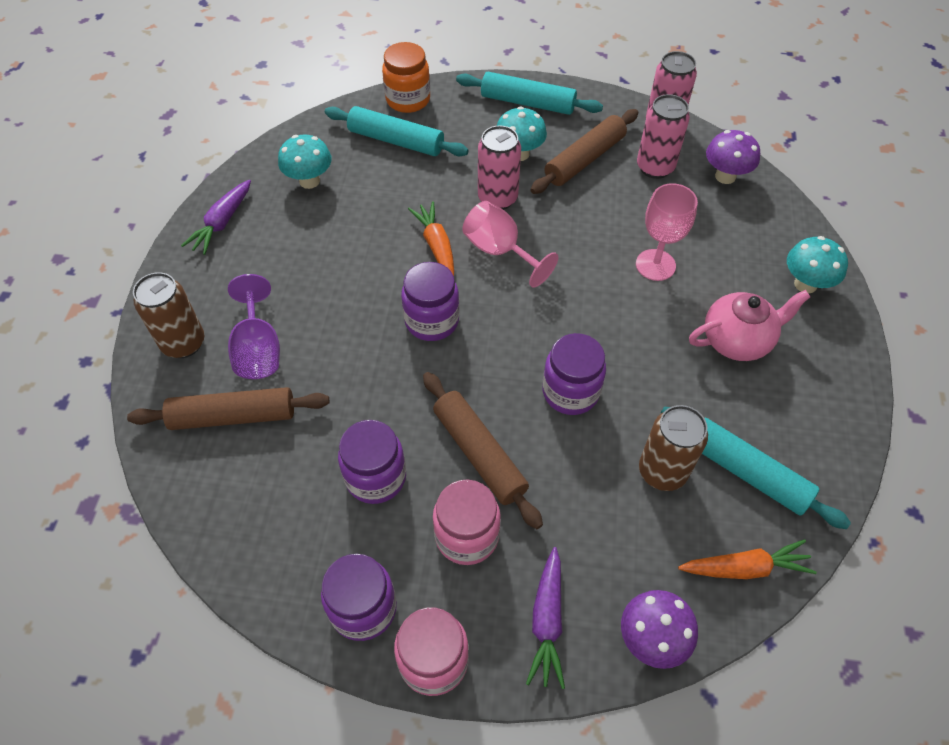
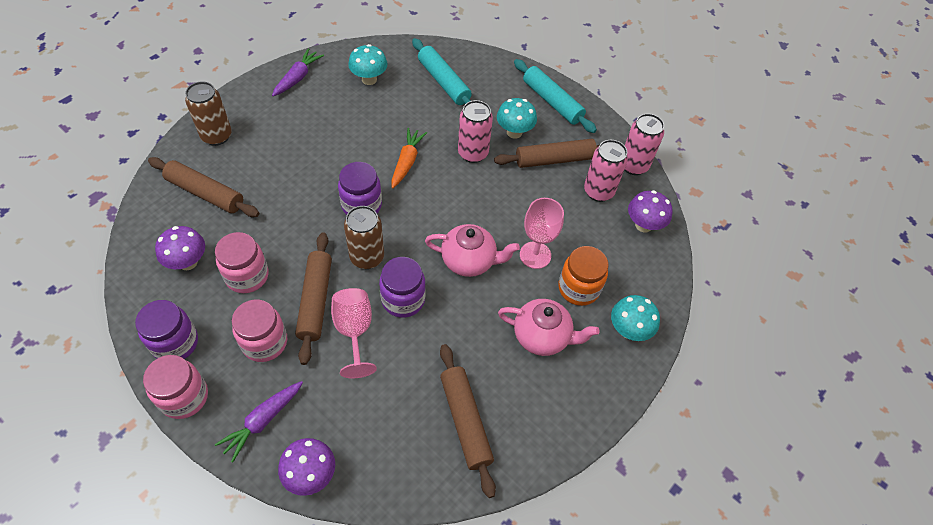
camera: 30 degrees right, 0 degrees up
purple carrot [181,180,251,255] -> purple carrot turned 150 degrees clockwise [272,48,324,96]
purple goblet [228,274,280,379] -> none
purple jar [338,420,406,504] -> pink jar [215,232,269,293]
orange jar [382,42,430,113] -> orange jar moved to [558,246,609,306]
pink goblet [462,201,558,288] -> pink goblet moved to [331,288,377,378]
brown can [639,405,708,491] -> brown can moved to [344,206,384,269]
turquoise rolling pin [661,407,851,529] -> brown rolling pin [440,344,496,498]
orange carrot [678,539,817,579] -> none
none -> purple mushroom [155,226,205,270]
none -> pink teapot [425,224,520,277]

